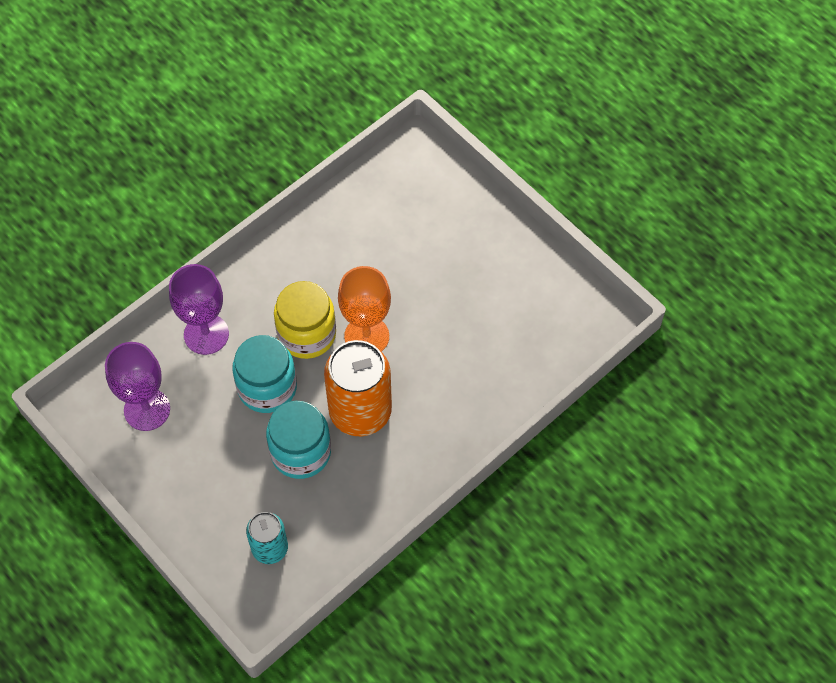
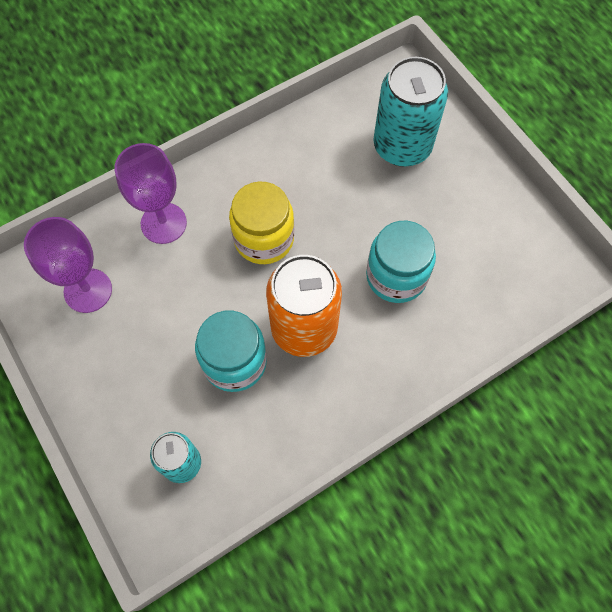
camera: 10 degrees right, 5 degrees up
turquoise jar [232,335,297,413] -> turquoise jar moved to [366,221,436,303]
orange goblet [338,266,391,352] -> none
none -> turquoise can [373,57,448,167]

